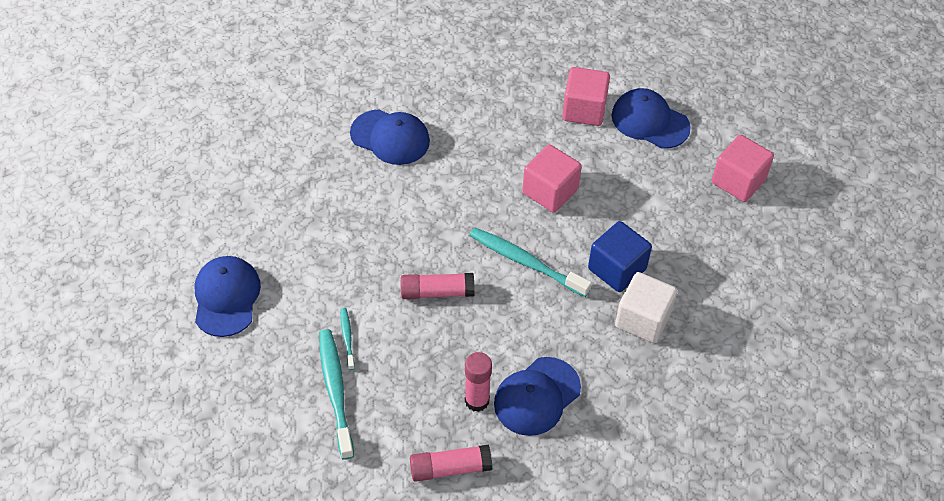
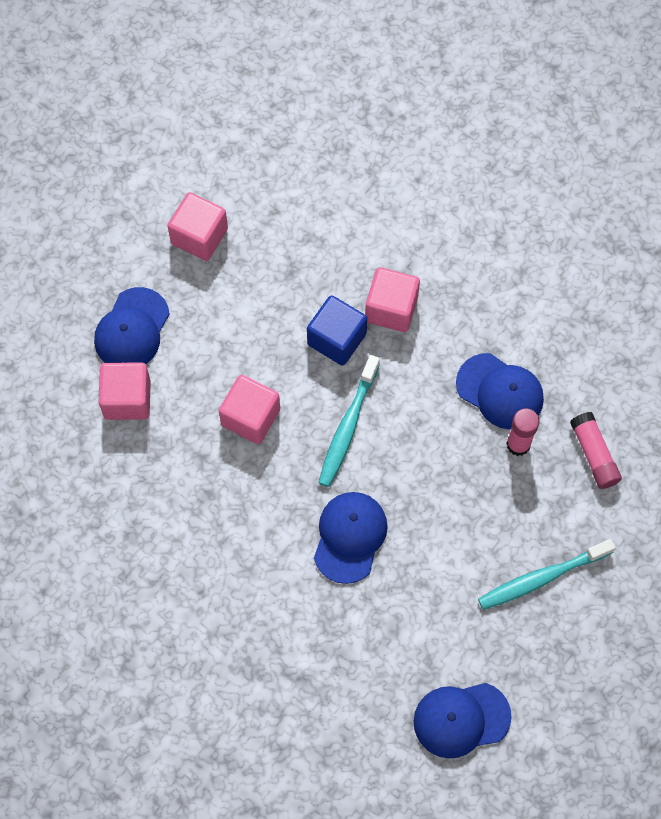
camera: 100 degrees left, 15 degrees up
turquoise toothbrush [341,308,355,370] -> none
blue cap [350,109,430,165] -> blue cap moved to [314,492,388,584]
pink glue stick [401,273,474,299] -> none
white cube [615,272,677,343] -> pink cube [365,267,420,332]

